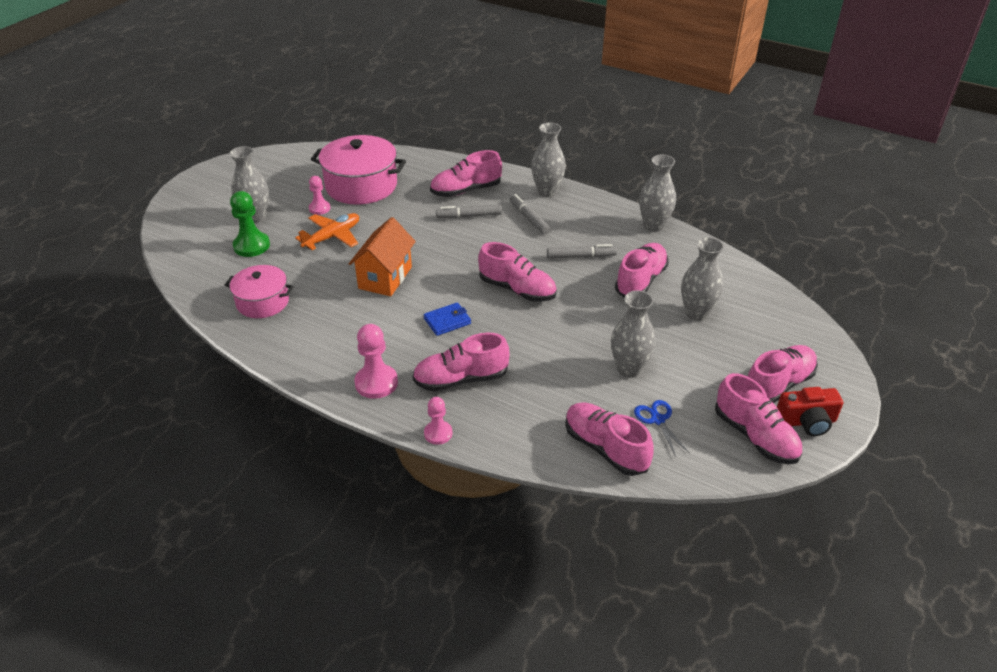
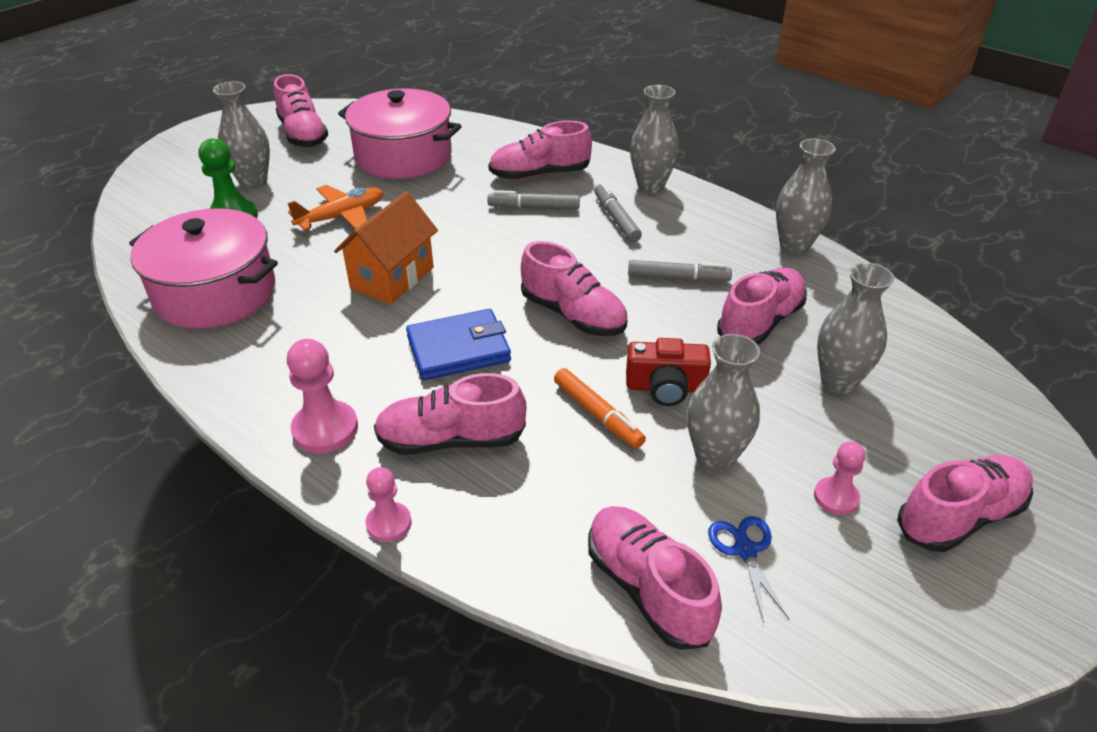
camera: 10 degrees right, 0 degrees up
pink pot [225,265,294,318] -> pink pot [129,208,278,329], size x1.62
pink pawn [309,176,331,215] -> pink pawn moved to [814,441,865,515]
blue wallet [424,302,471,336] -> blue wallet [406,309,511,380], size x1.57
pink shoe [715,373,802,464] -> pink shoe moved to [274,74,328,147]
red camera [777,387,843,436] -> red camera moved to [626,338,711,406]
none -> orange marker [554,368,646,449]

